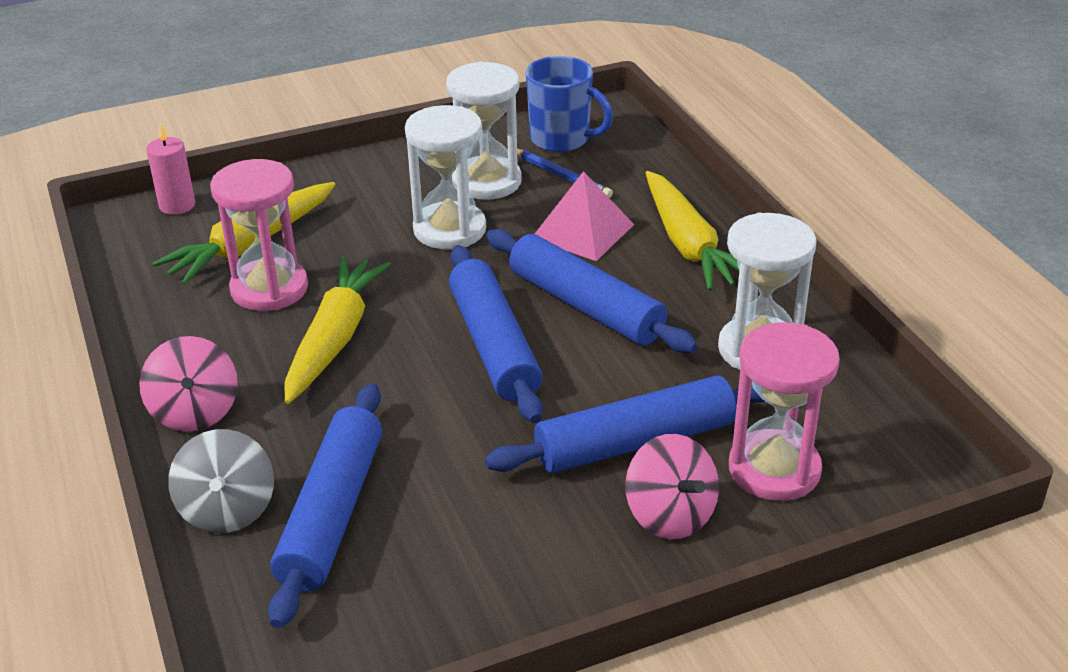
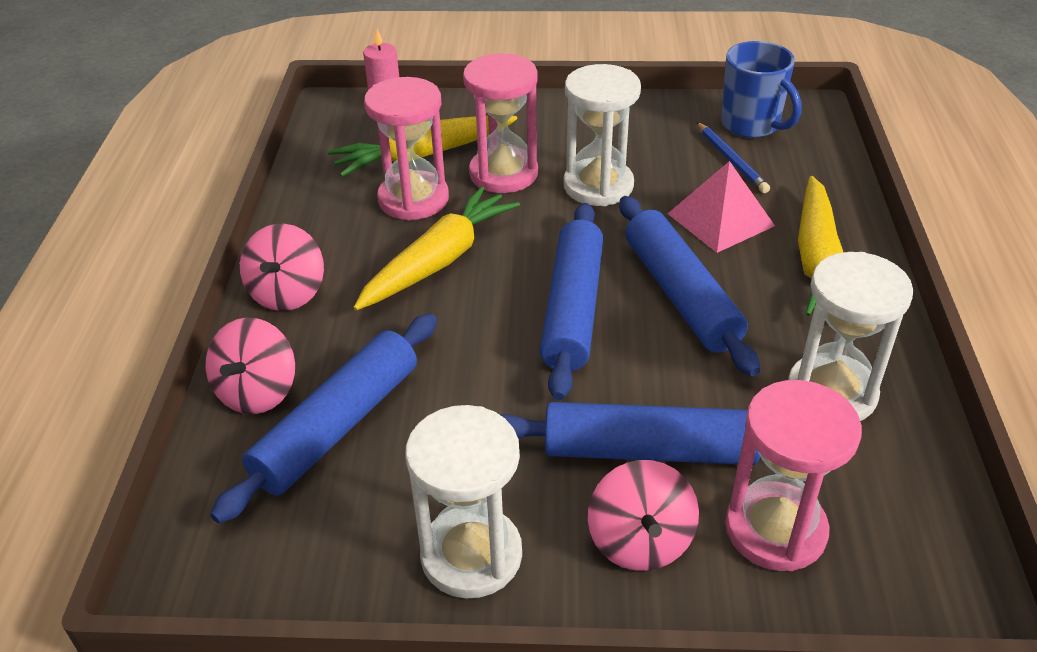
camera: 25 degrees right, 5 degrees up
grey spinning top [168,429,274,533] -> pink spinning top [206,318,295,414]
white hourglass [446,62,522,200] -> white hourglass moved to [405,405,522,599]
none -> pink hourglass [463,54,538,193]

